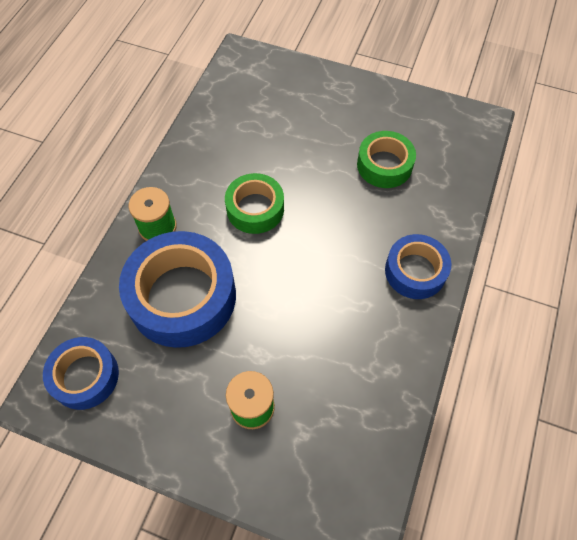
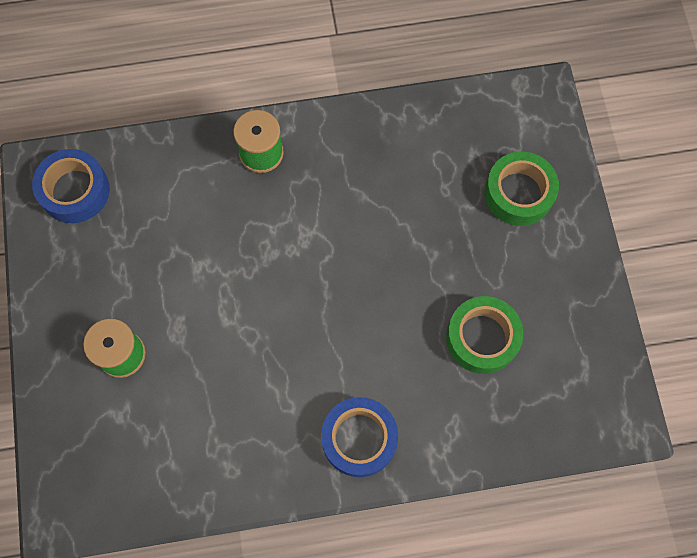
camera: 60 degrees right, 10 degrees up
blue tape [119,231,236,348] -> none
green tape [225,173,284,234] -> green tape moved to [485,151,559,226]

